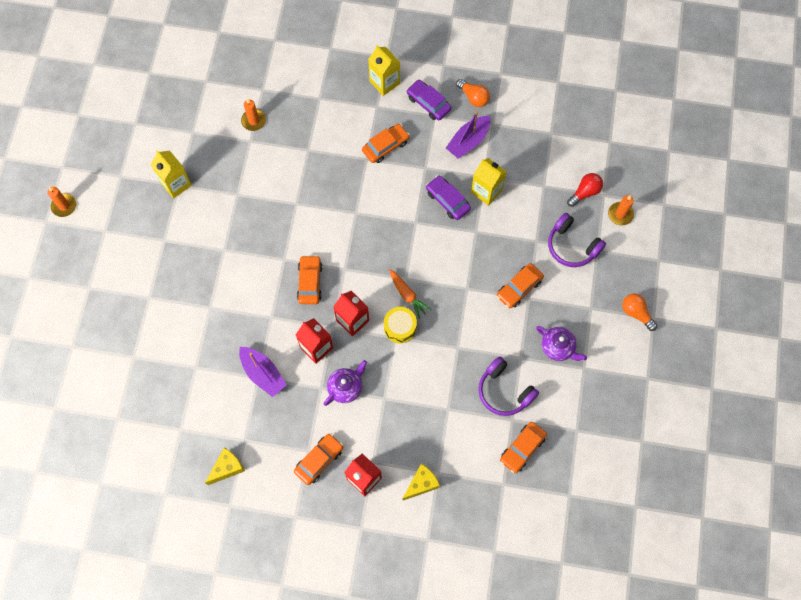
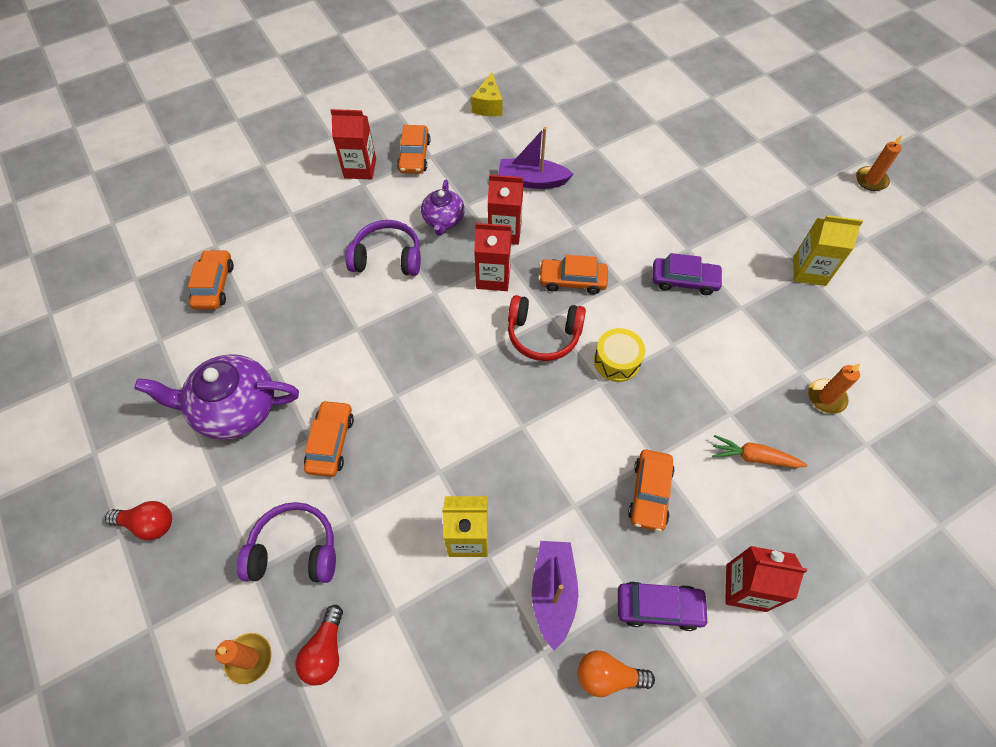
camera: 140 degrees right, 10 degrees down
orange car [297,255,322,304] -> orange car turned 135 degrees clockwise [538,255,608,294]
yellow carton [368,45,400,96] -> red carton [725,546,807,612]
yellow drum [384,307,417,343] -> yellow drum moved to [594,328,645,382]
orange carrot [389,269,431,319] -> orange carrot moved to [712,435,808,468]
yellow cheese [403,464,440,500] -> none
purple car [426,176,471,220] -> purple car moved to [652,253,723,295]
purple headphones [478,357,539,416] -> purple headphones moved to [345,220,421,276]
purple teapot [536,326,587,361] -> purple teapot [134,354,299,440], size x1.70
orange light bulb [622,294,657,331] -> red light bulb [105,501,172,540]
none -> red headphones [508,295,586,361]

